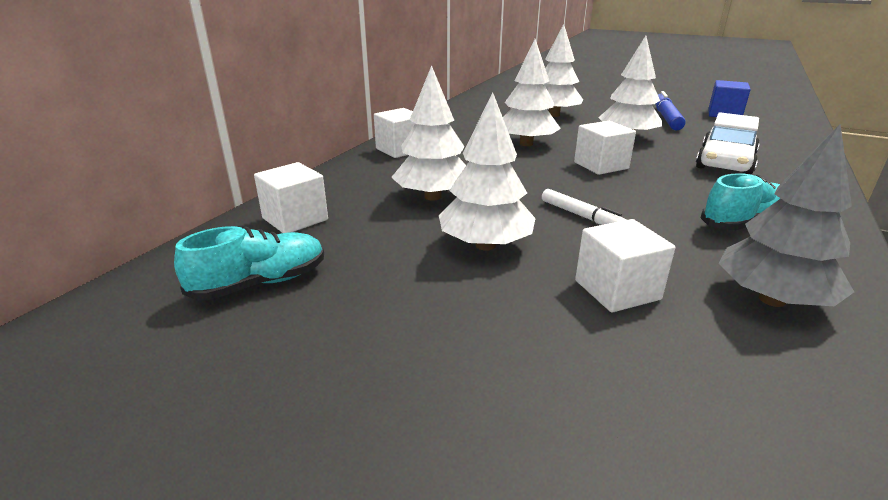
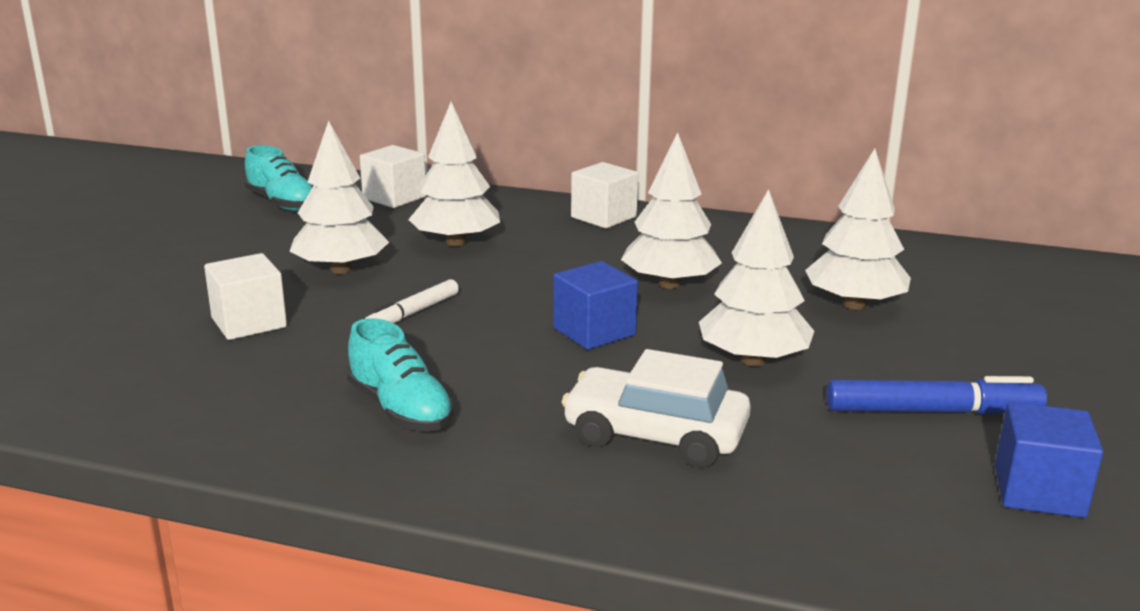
camera: 80 degrees right, 5 degrees down
white cube [574,121,636,175] -> blue cube [553,261,638,350]
grey tree [719,124,854,307] -> none

